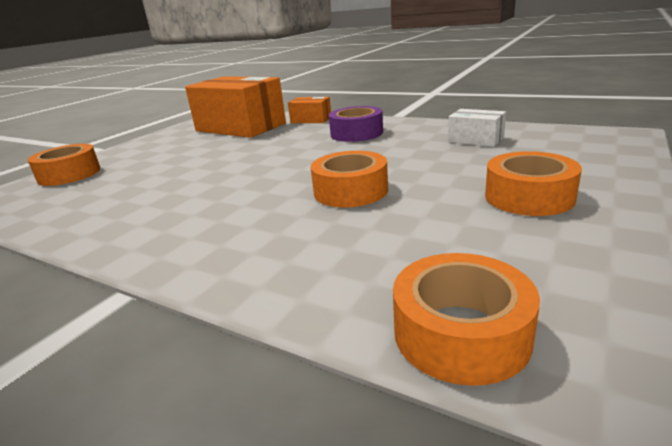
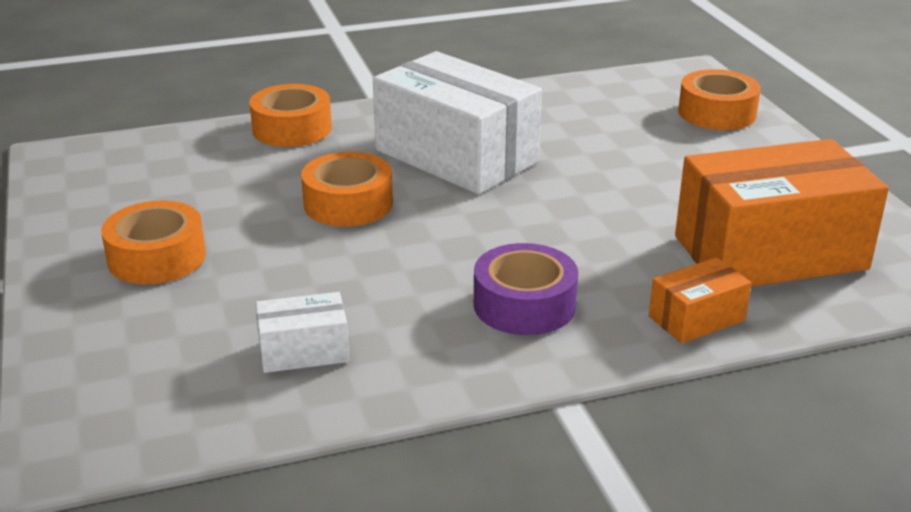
camera: 130 degrees right, 5 degrees up
orange tape [393,253,540,386] -> orange tape moved to [249,84,332,147]
none -> white box [373,51,542,194]

